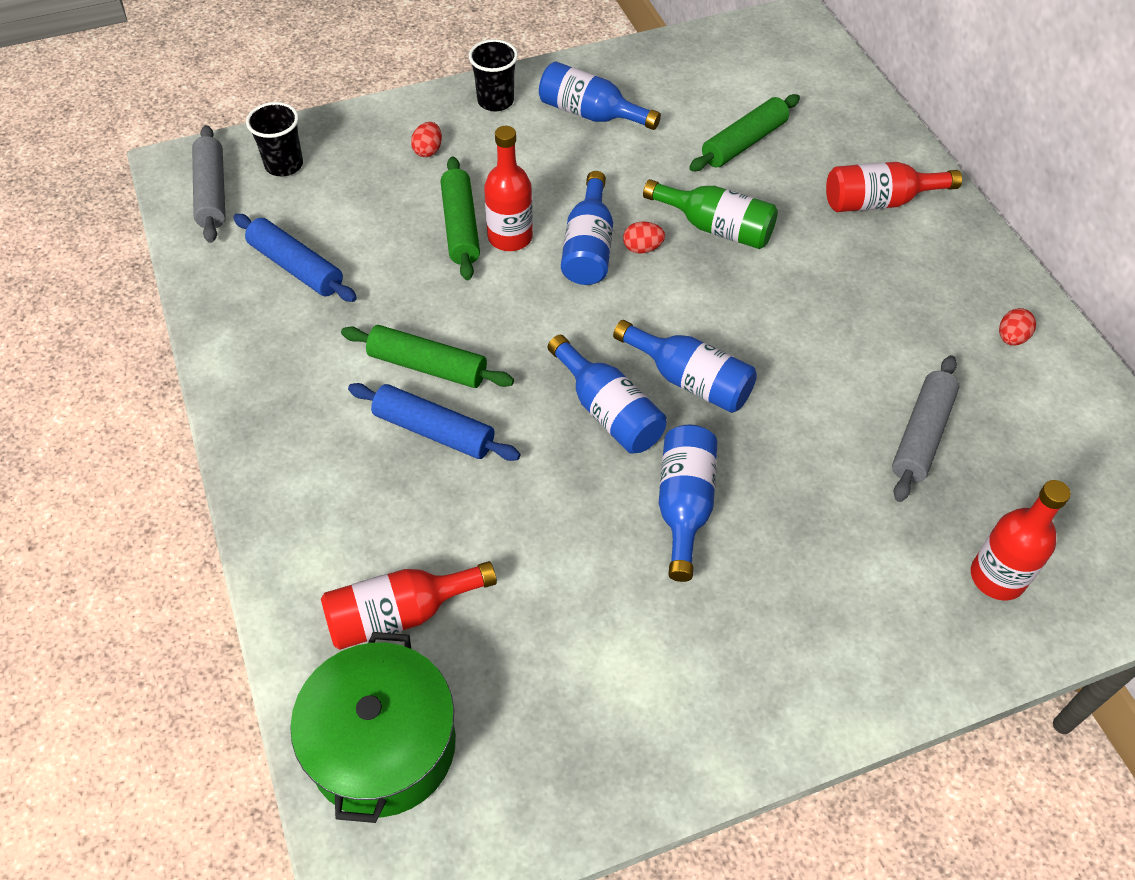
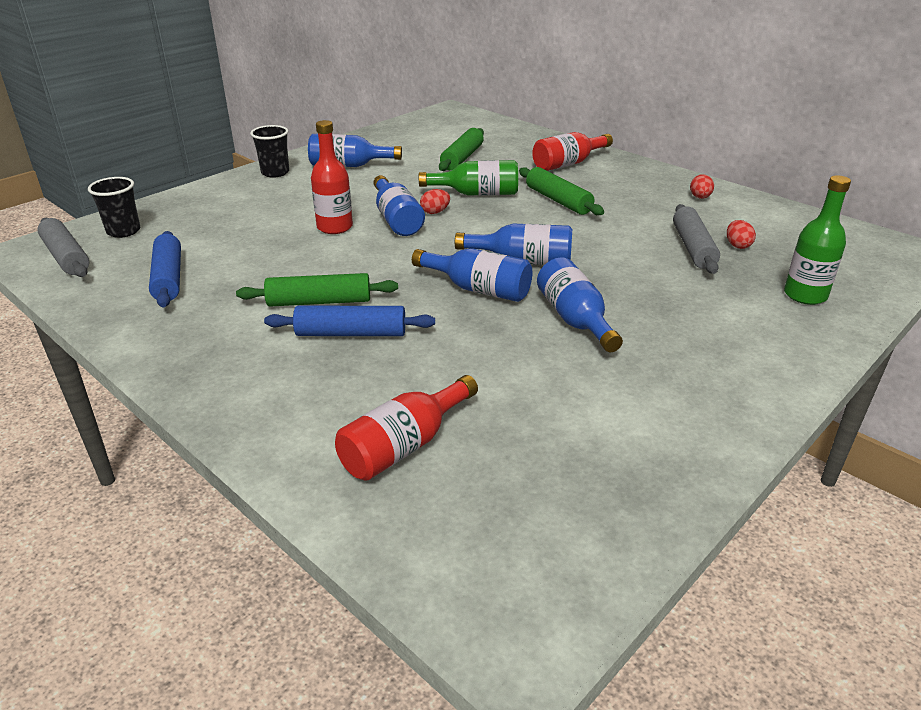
camera: 25 degrees left, 20 degrees down
blue rolling pin [233,214,357,302] -> blue rolling pin turned 60 degrees clockwise [149,231,181,307]
green pot [290,632,456,823] -> none
red egg [411,122,442,157] -> red egg moved to [727,220,756,249]
green rolling pin [441,157,480,280] -> green rolling pin moved to [519,167,604,215]
red bottle [971,480,1071,600] -> green bottle [784,175,851,305]

